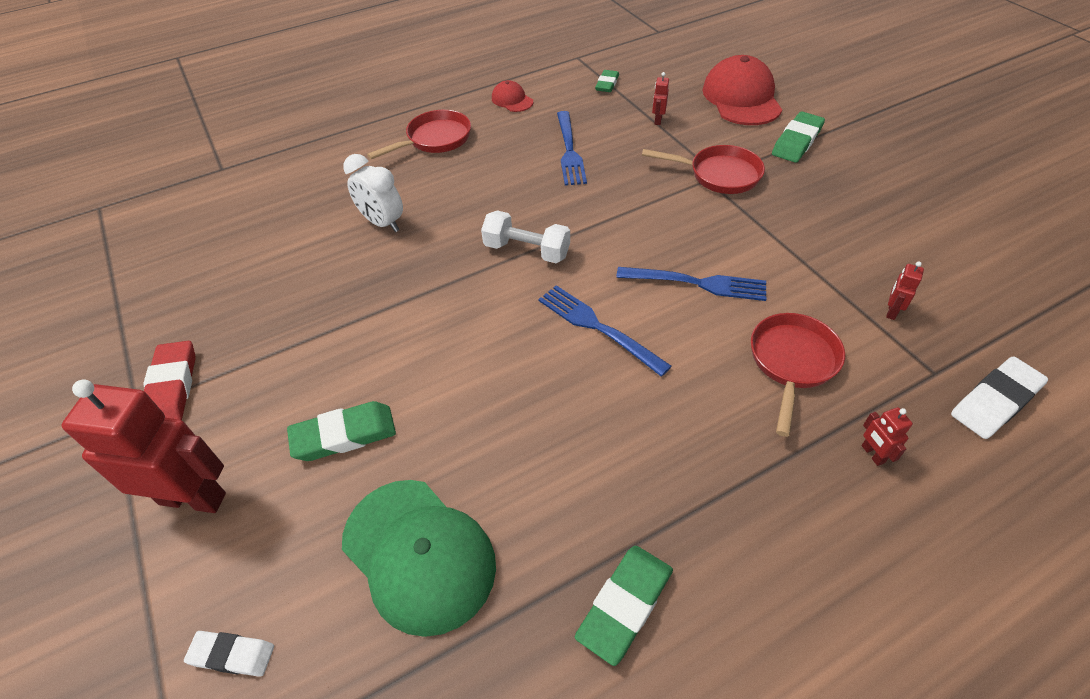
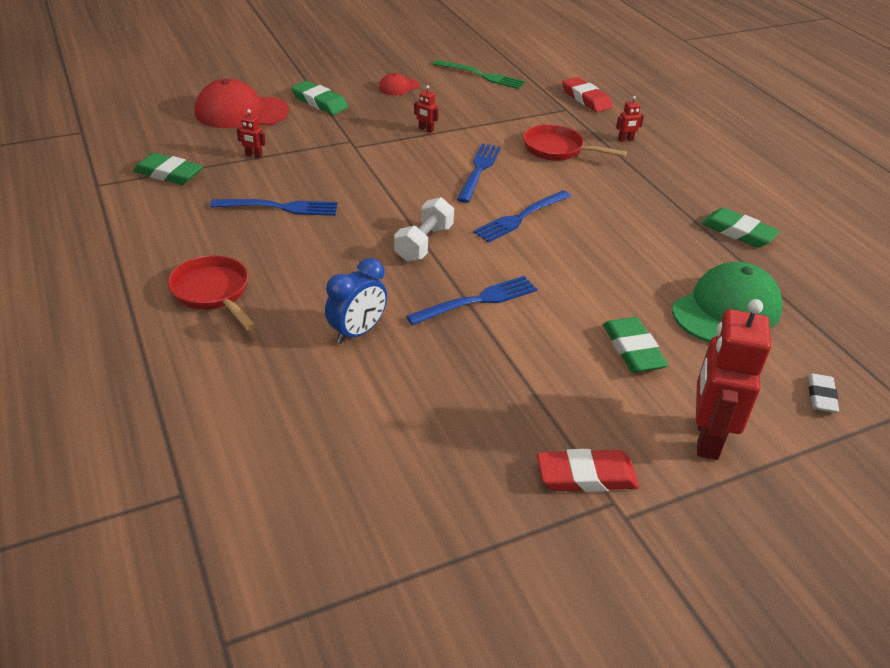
camera: 90 degrees left, 10 degrees down
white clock [343,154,403,232] -> blue clock [325,258,387,344]
red cap [492,80,533,112] -> red cap moved to [379,73,420,95]
green eraser [595,70,619,92] -> green eraser [133,153,203,185], size x1.56
red pan [642,145,765,194] -> none
red robot [886,261,924,320] -> red robot moved to [414,85,439,133]
white eraser [951,356,1048,439] -> red eraser [562,77,613,112]
none -> blue fork [406,276,537,325]
none -> green fork [433,60,525,89]

